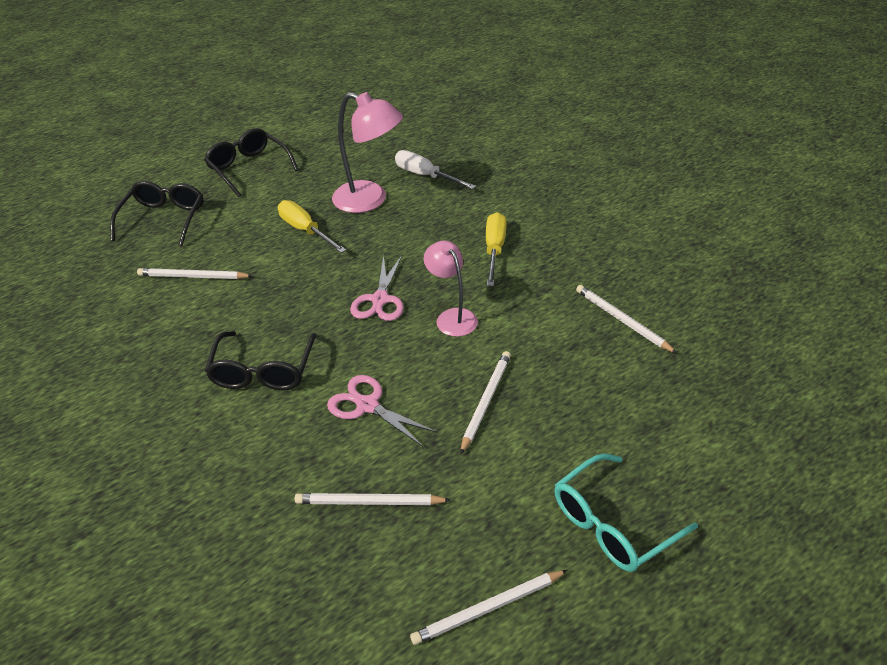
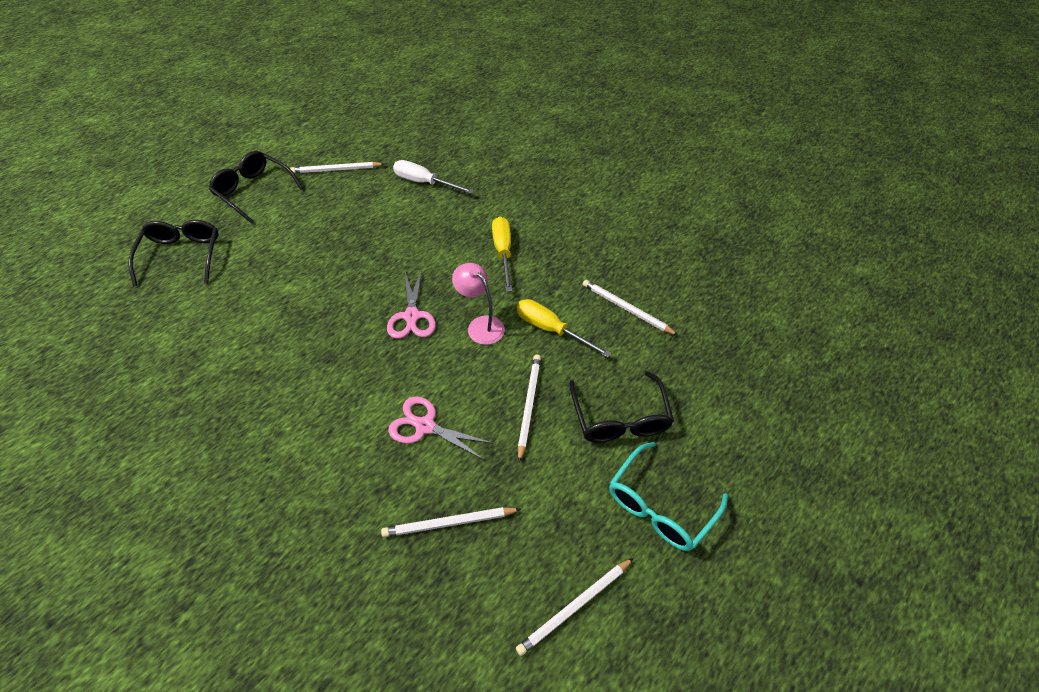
camera: 15 degrees left, 10 degrees up
white pencil [137,268,252,279] -> white pencil moved to [290,162,384,174]
black glasses [205,331,317,390] -> black glasses moved to [569,371,674,443]
yellow screwdriver [278,200,346,253] -> yellow screwdriver moved to [517,299,611,358]
pink lamp [332,92,403,213] -> none

